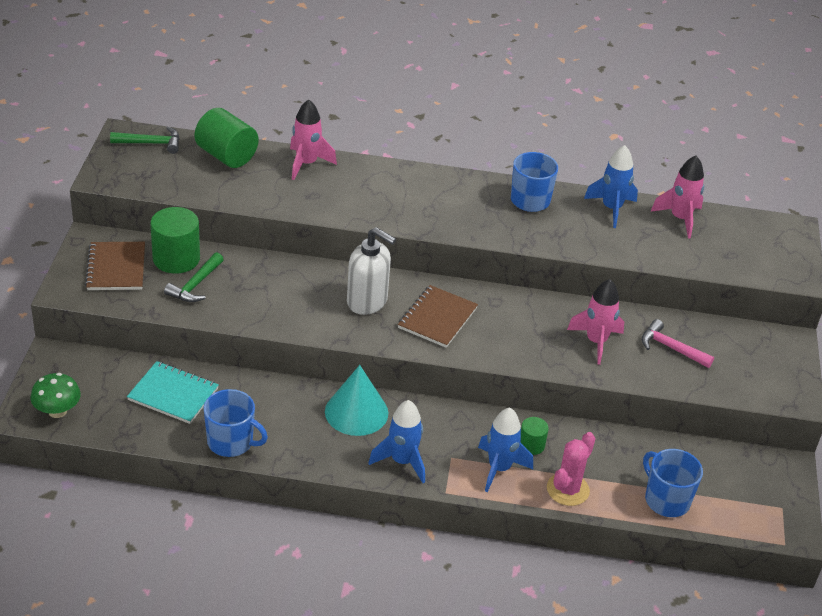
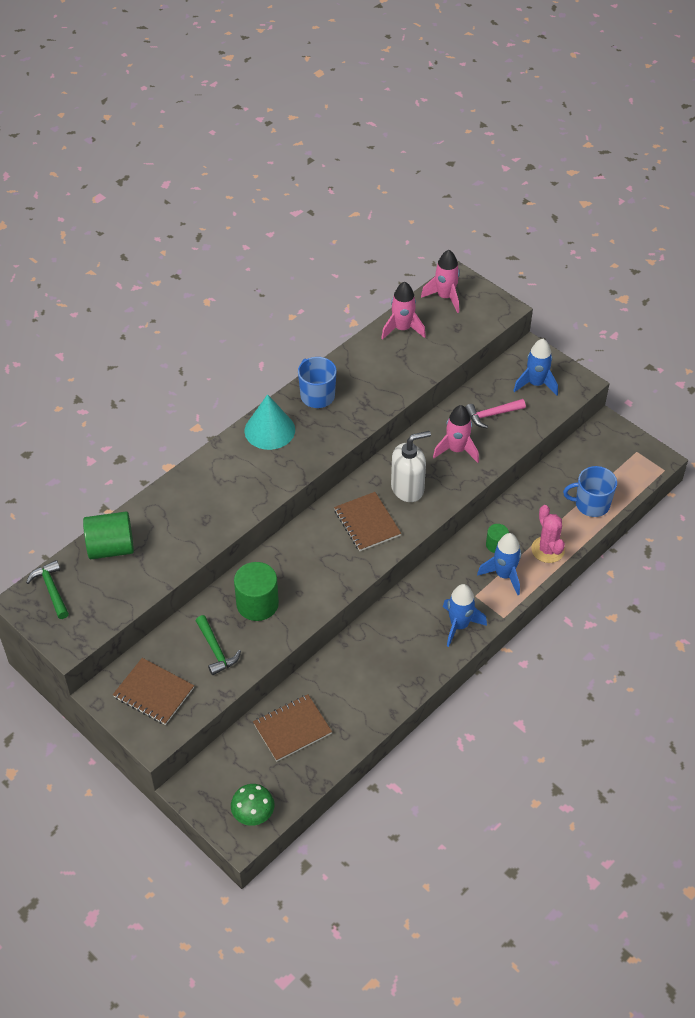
camera: 50 degrees left, 10 degrees up
green hammer [110,126,180,154] -> green hammer turned 60 degrees counterclockwise [26,560,69,619]
turquoise notebook [127,361,219,424] -> brown notebook [253,694,332,761]
green cylinder [150,207,200,274] -> green cylinder moved to [234,562,279,621]
blue mug [203,389,268,457] -> none
pink rocket [290,99,337,180] -> pink rocket moved to [421,250,460,313]
turquoise cone [325,365,388,436] -> turquoise cone moved to [244,394,295,450]
white soap dispenser [347,227,396,315] -> white soap dispenser moved to [391,431,431,502]
blue rocket [584,145,638,228] -> blue rocket moved to [513,339,558,396]

